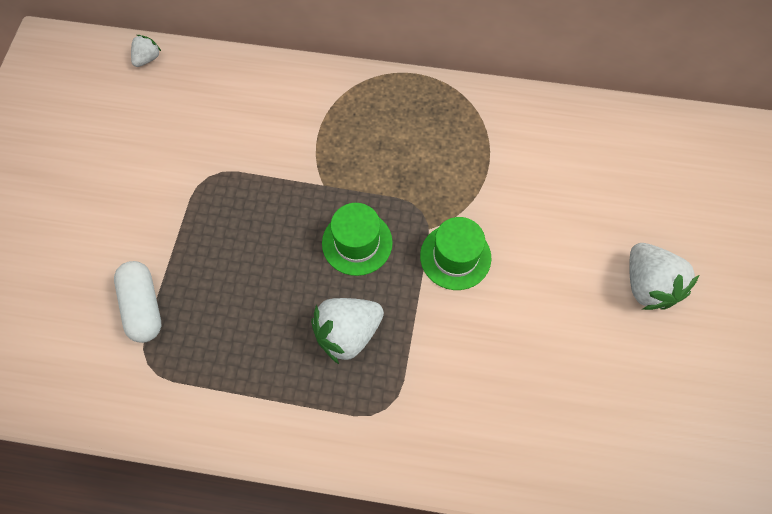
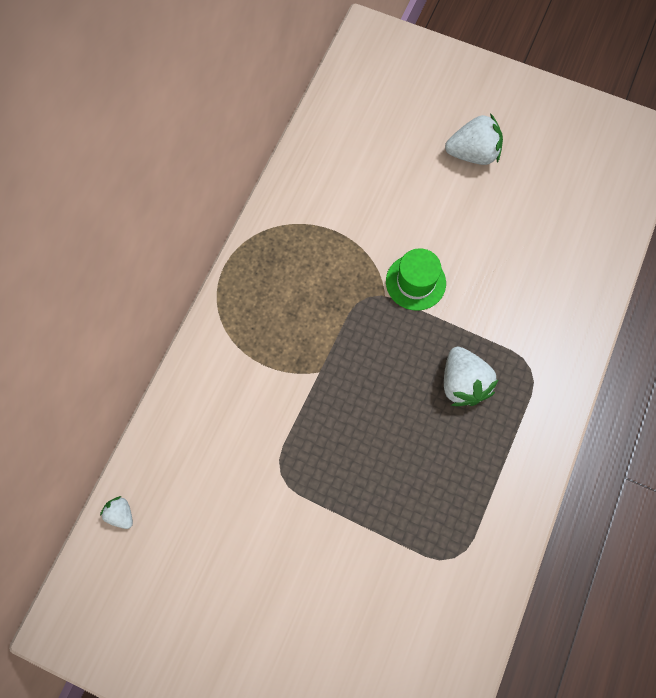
camera: 75 degrees left, 5 degrees up
white capsule [114,261,161,343] -> none
green hat [322,203,393,276] -> none

